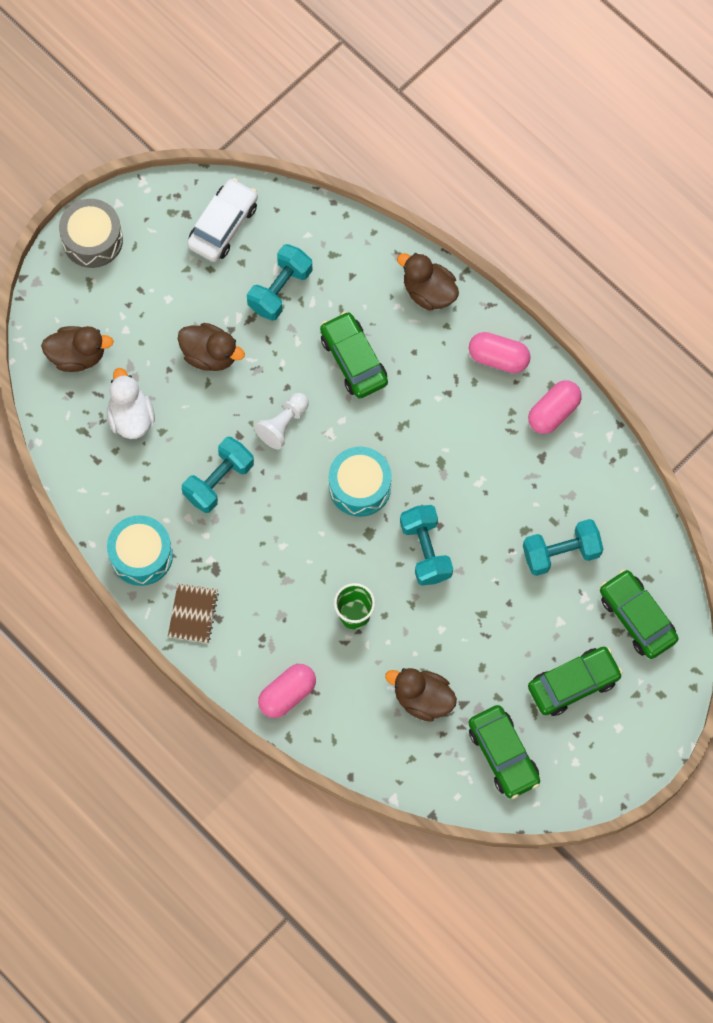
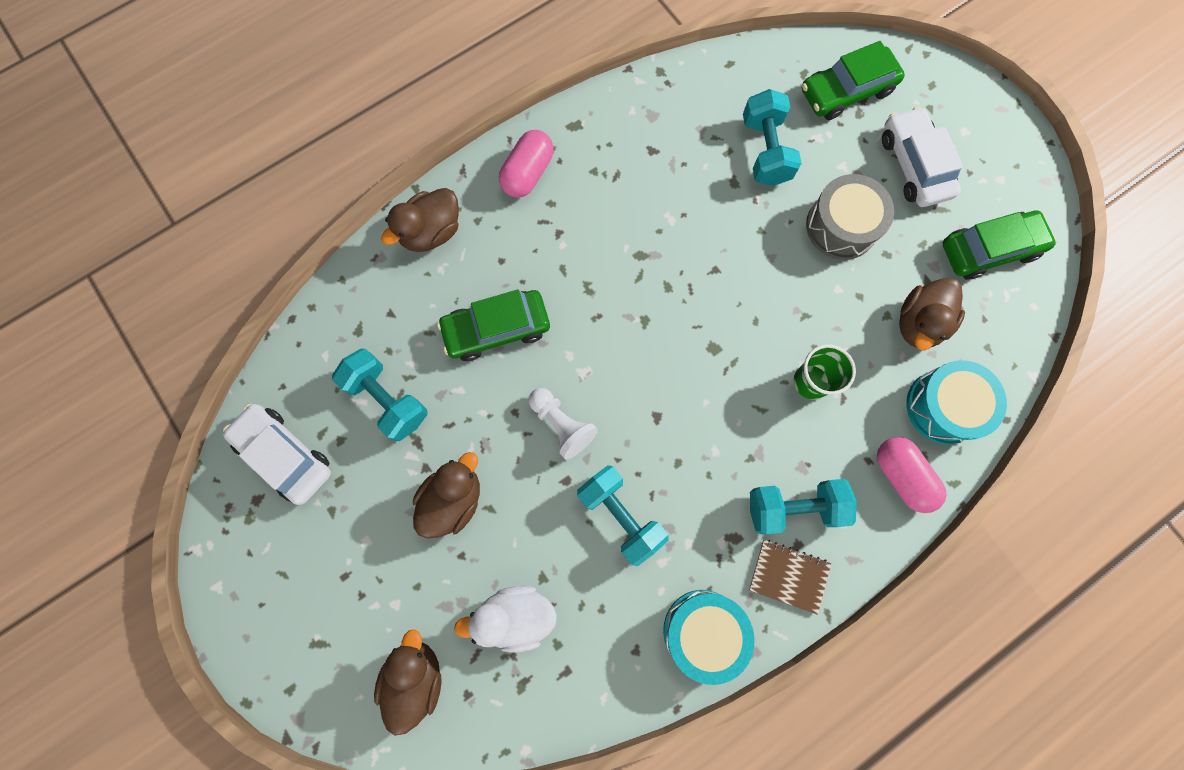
camera: 80 degrees left, 5 degrees up
grey drum [59,199,123,268] -> grey drum moved to [806,174,894,260]
turquoise drum [329,447,392,517] -> turquoise drum moved to [906,360,1007,445]
turquoise dumbbell [400,505,453,586] -> turquoise dumbbell moved to [750,479,857,534]
pink capsule [528,380,582,434] -> none
green car [528,647,623,716] -> white car [882,107,963,207]

